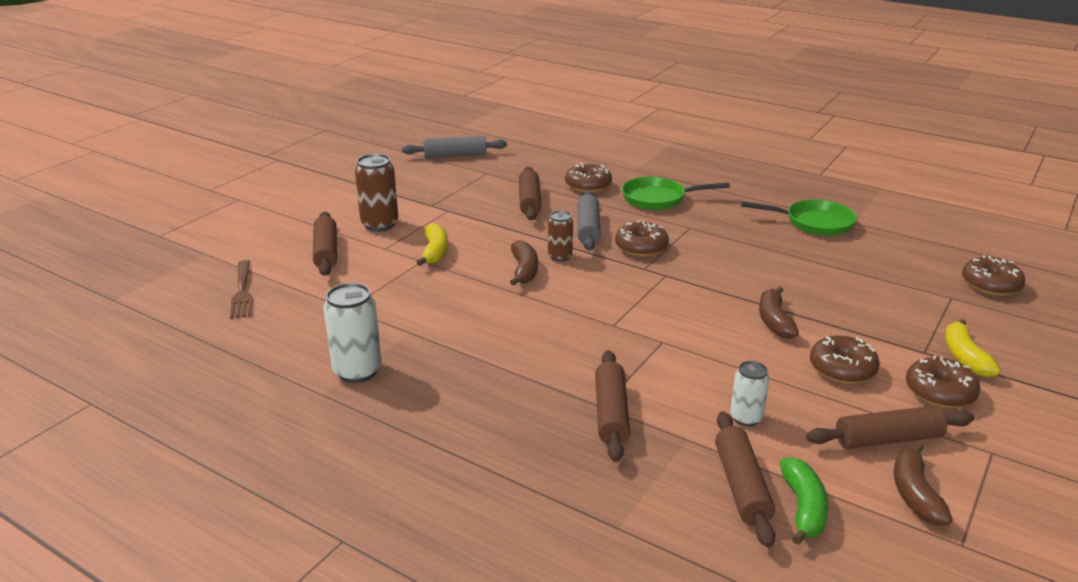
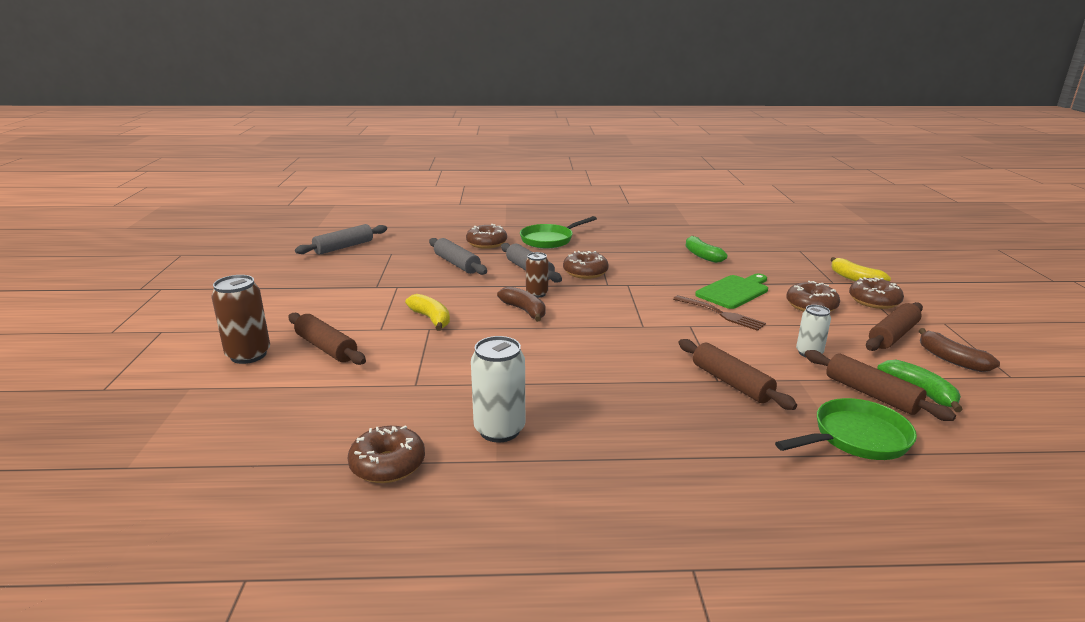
camera: 35 degrees left, 5 degrees down
brown fork [230,260,253,319] -> brown fork moved to [673,295,766,331]
brown can [355,154,398,231] -> brown can moved to [211,275,270,364]
brown rolling pin [519,167,541,220] -> grey rolling pin [429,238,487,275]
green pan [741,199,857,236] -> green pan moved to [775,398,917,460]
brown banana [759,286,799,339] -> green cutting board [695,274,768,309]
brown donut [962,255,1025,296] -> brown donut moved to [347,425,425,483]
none -> green banana [686,236,728,263]

